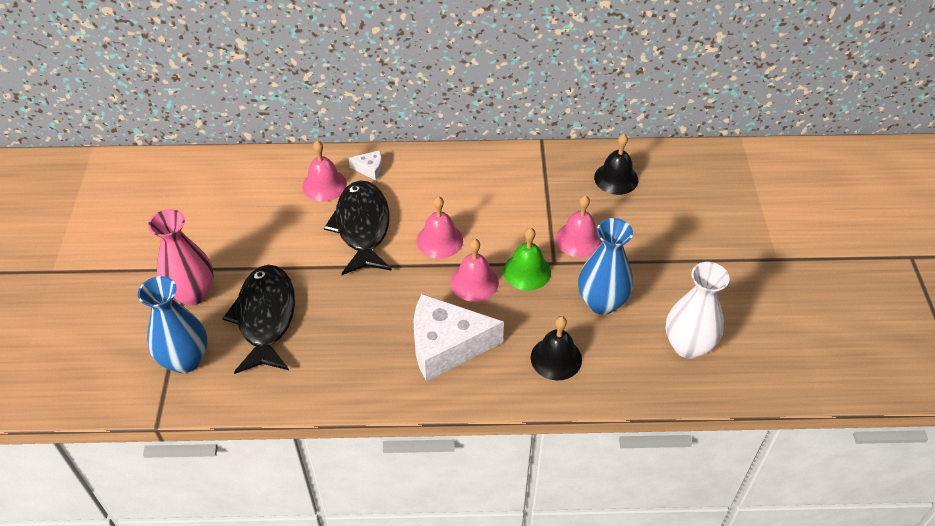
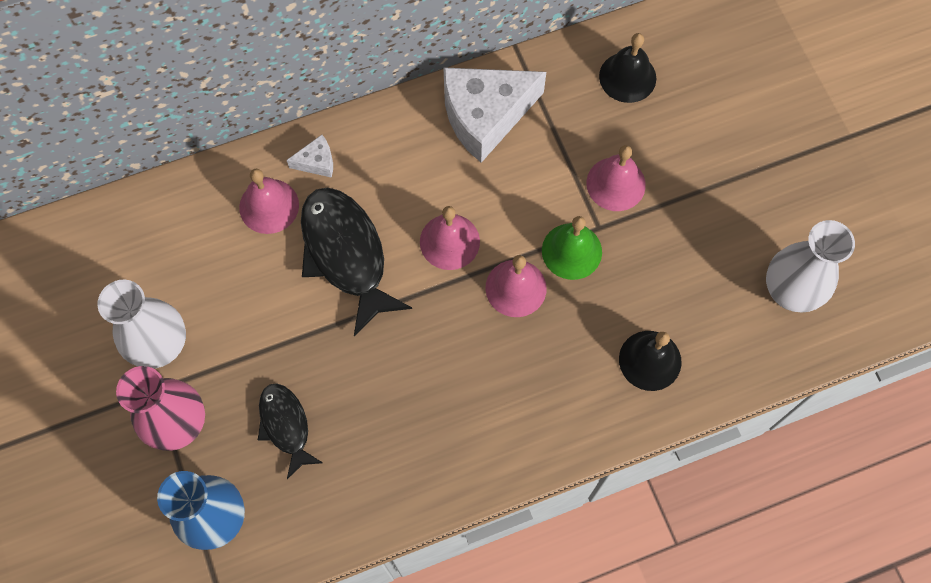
camera: 20 degrees left, 20 degrees up
black fish [222,265,295,374] -> black fish [258,383,323,479], size x0.58
white cheese [413,294,504,381] -> white cheese moved to [443,67,546,163]
blue vase [578,218,633,315] -> none
none -> white vase [97,280,186,369]

